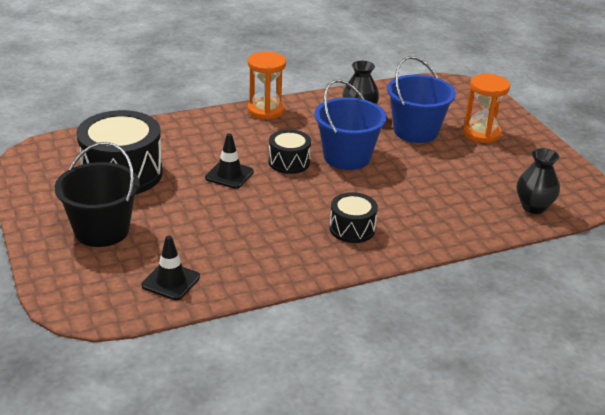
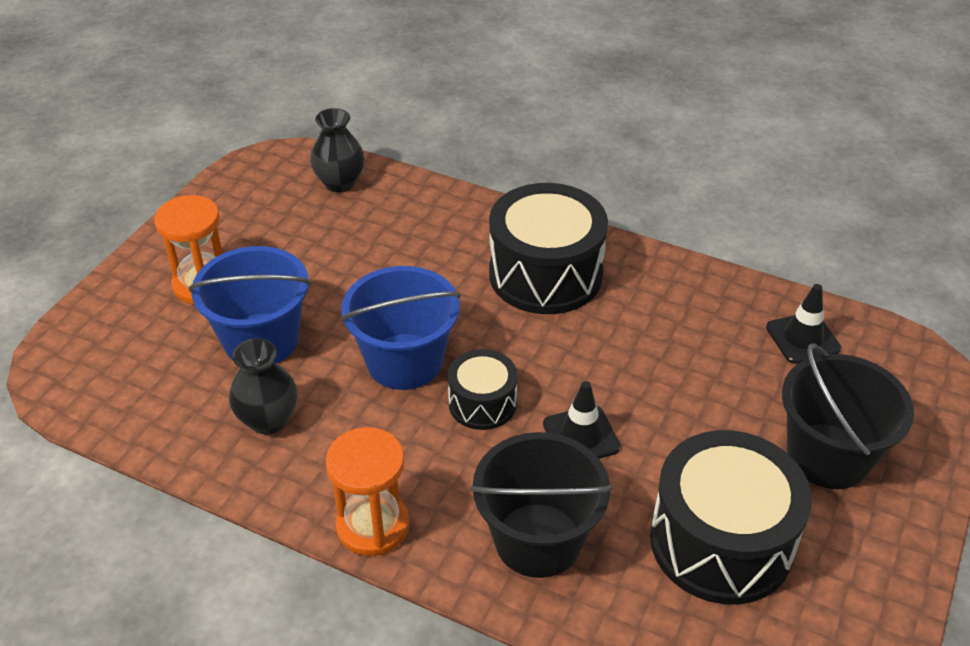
camera: 130 degrees left, 10 degrees up
black drum [329,192,378,243] -> black drum [489,183,608,314], size x1.86
none -> black bucket [470,432,612,578]

